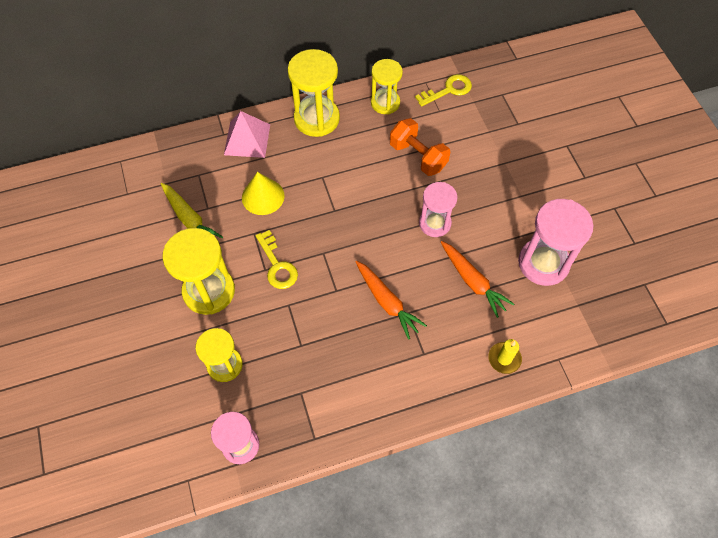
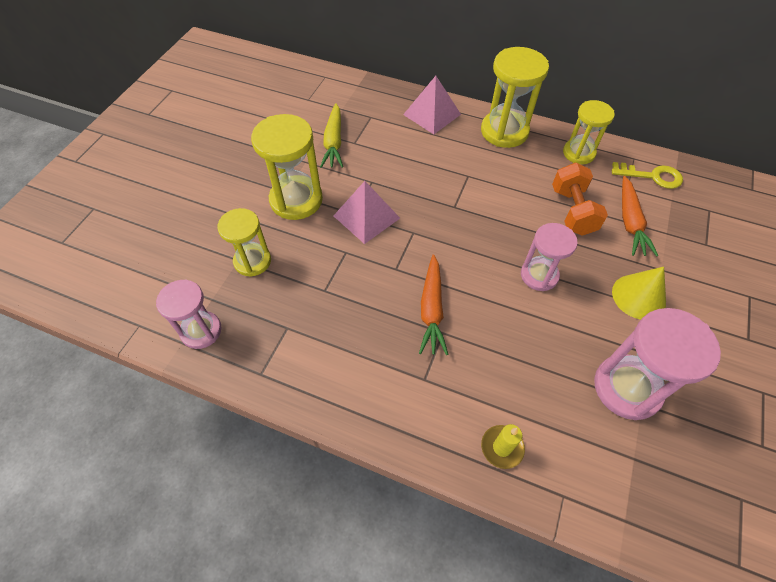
camera: 40 degrees right, 5 degrees down
yellow cone [242,172,285,215] -> yellow cone moved to [612,267,666,320]
yellow key [256,230,298,289] -> pink pyramid [334,181,400,244]
orange carrot [441,241,514,318] -> orange carrot moved to [622,176,658,257]

